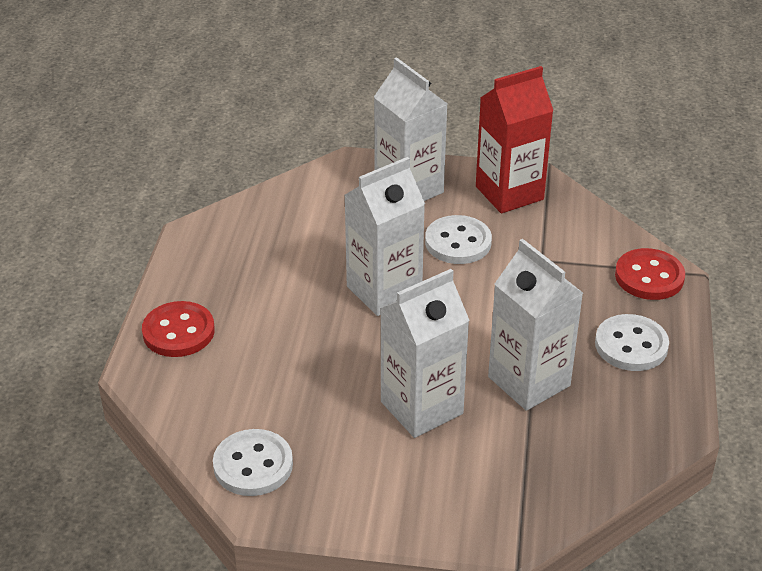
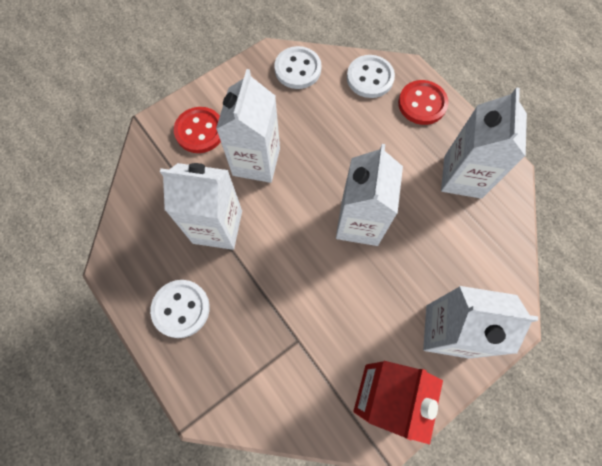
camera: 135 degrees right, 30 degrees up
white button [425,215,492,264] -> white button moved to [347,55,395,98]
red button [615,248,685,300] -> red button moved to [174,107,221,153]
none -> white carton [441,88,527,199]

